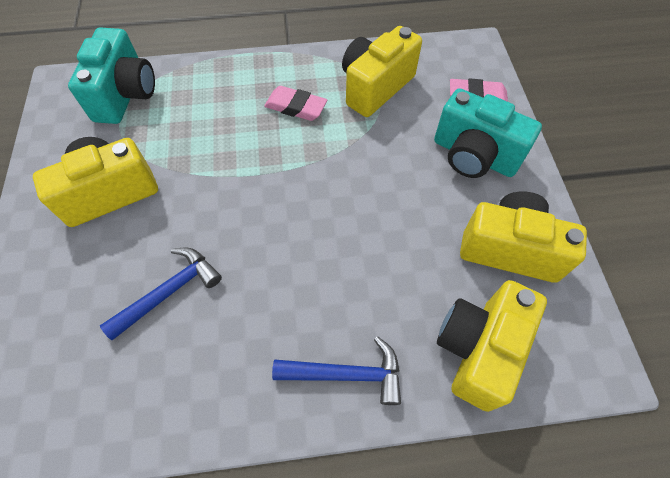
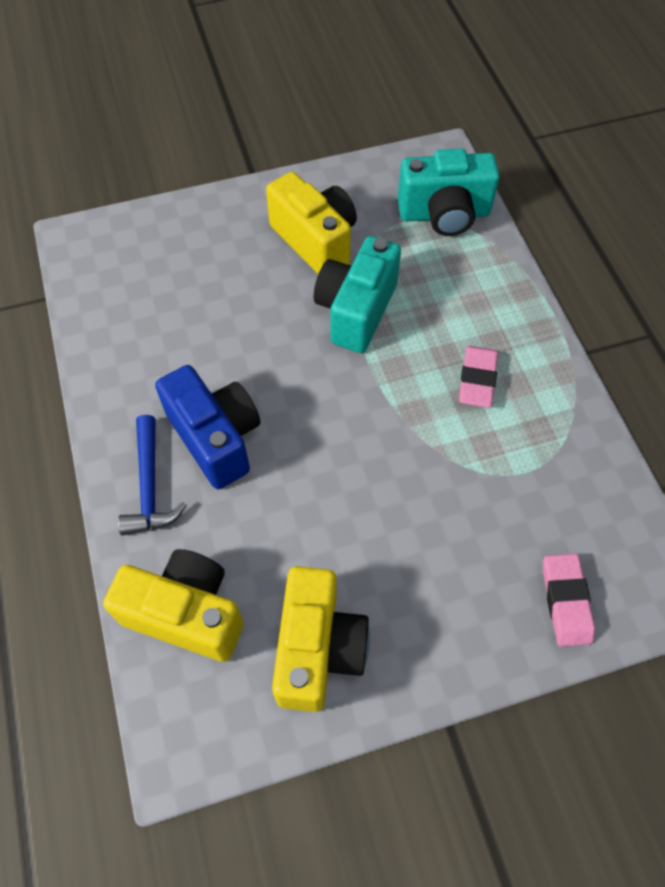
camera: 80 degrees right, 0 degrees up
blue hammer [100,248,222,340] -> none
yellow camera [342,26,422,117] -> none
turquoise camera [434,88,542,178] -> turquoise camera moved to [314,236,401,353]
none -> blue camera [155,365,261,489]

